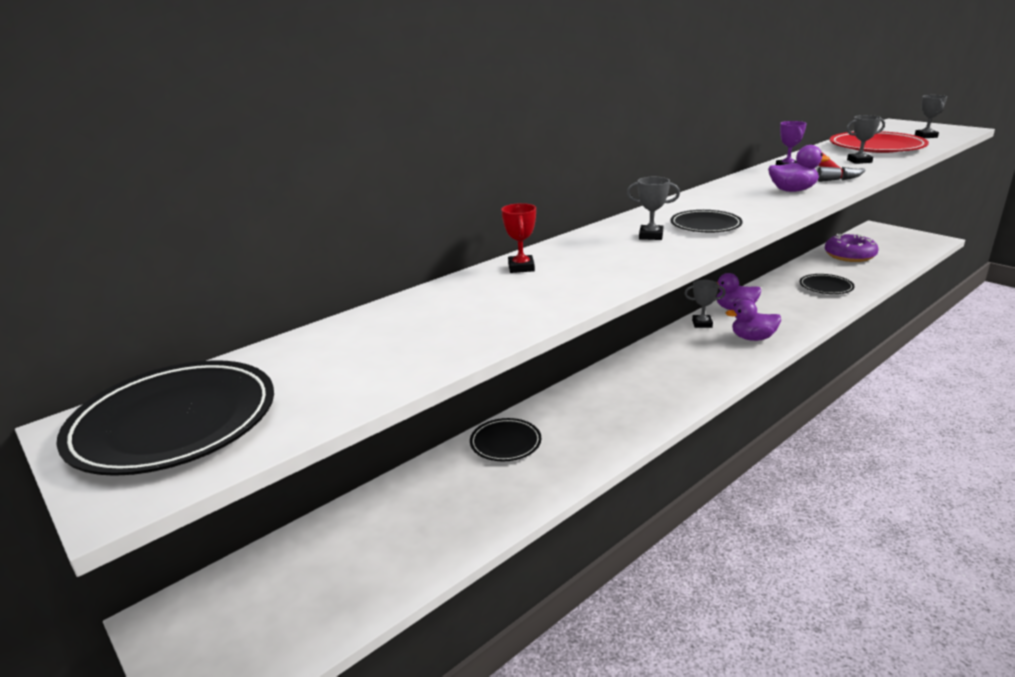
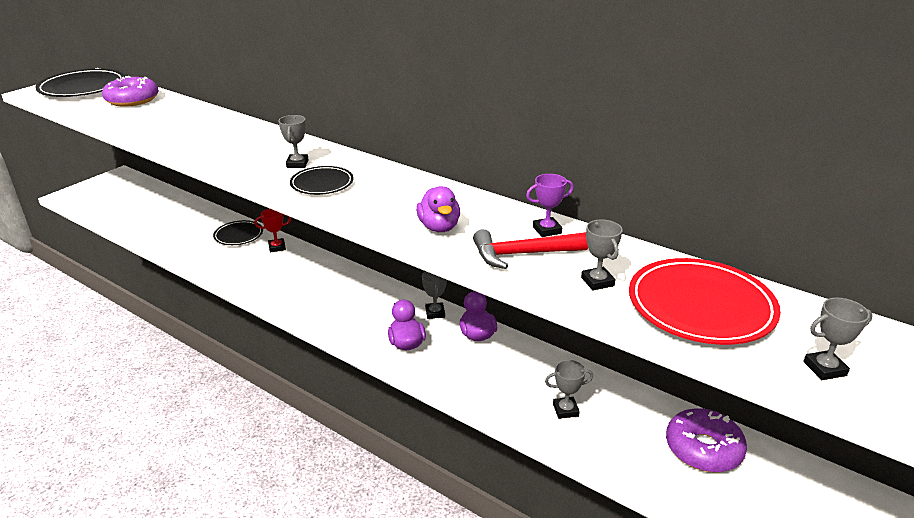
camera: 75 degrees right, 5 degrees up
red trophy [501,203,536,273] -> red trophy moved to [254,209,291,253]
black plate [800,274,855,294] -> grey trophy [545,360,593,419]
none -> purple donut [102,76,159,107]

